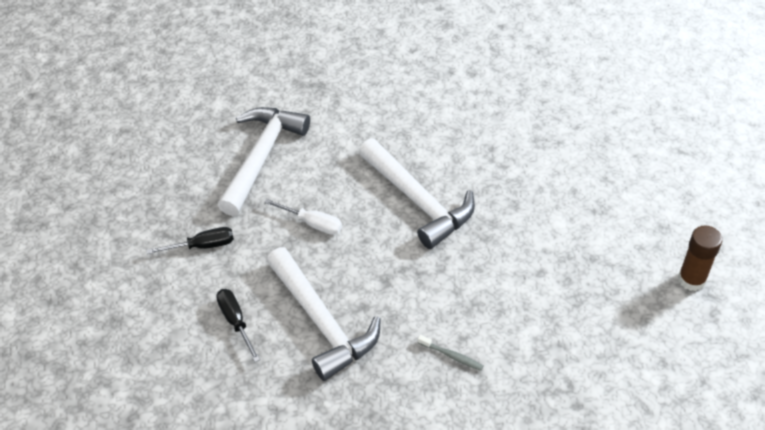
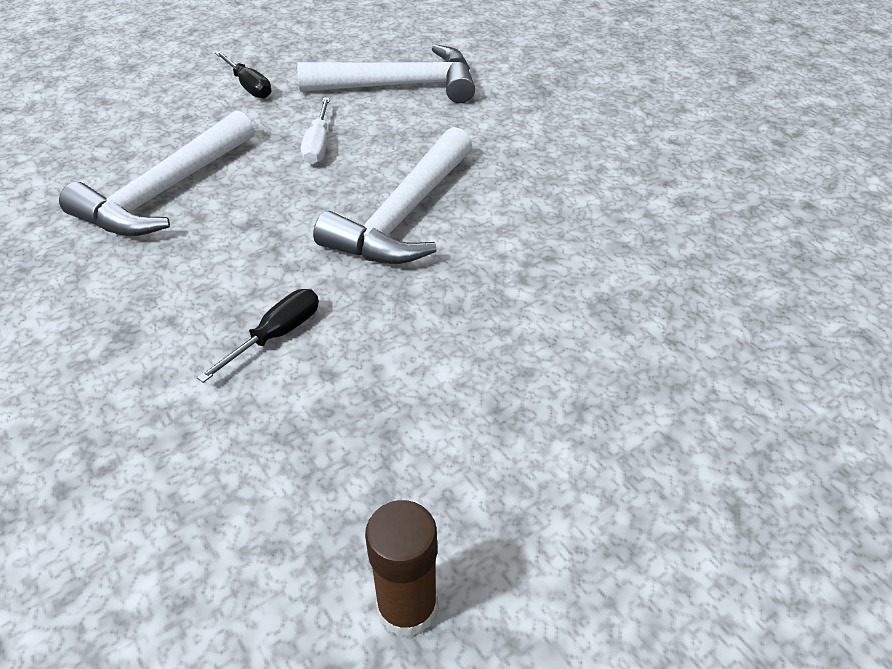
camera: 65 degrees right, 5 degrees down
black screwdriver [216,289,260,362] -> black screwdriver moved to [197,289,319,383]
grey toothbrush [418,335,483,371] -> none

